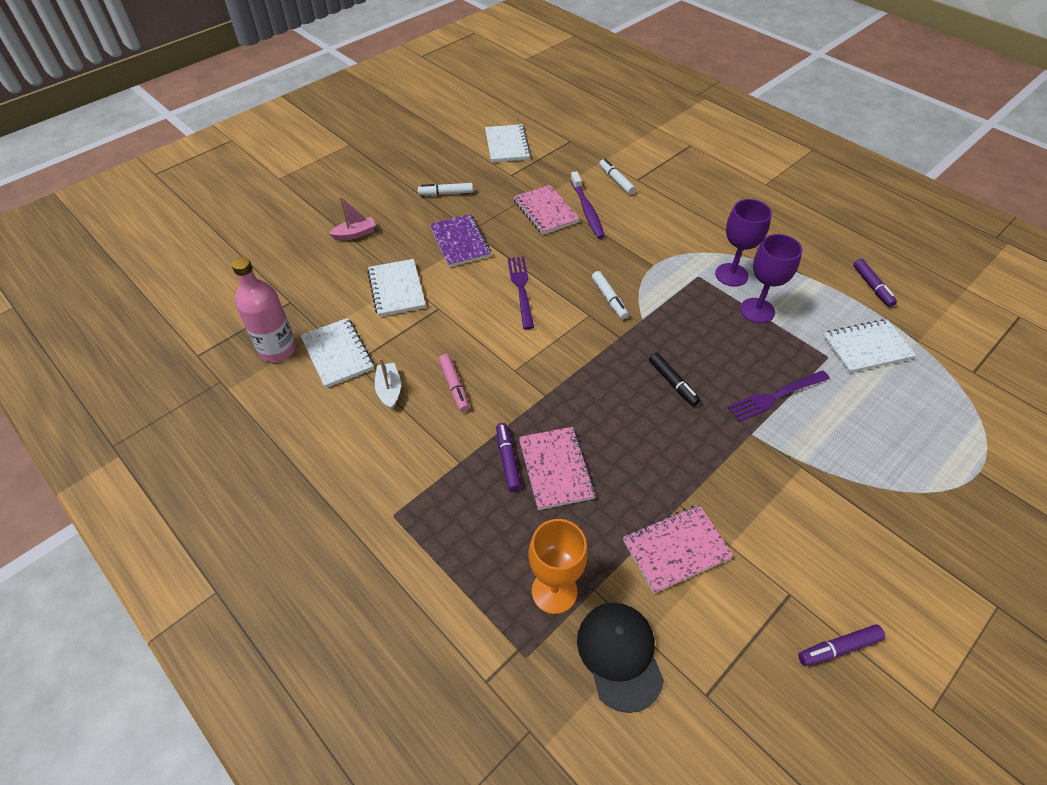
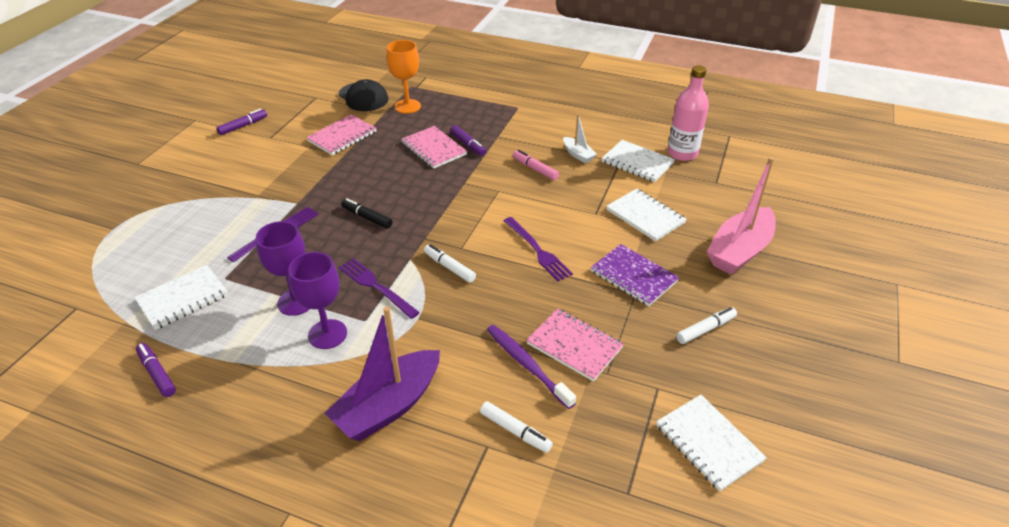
camera: 155 degrees right, 10 degrees down
pink boat [329,197,376,241] -> pink boat [707,157,776,275], size x2.05
none -> purple boat [325,306,440,441]
none -> purple fork [339,258,420,319]

